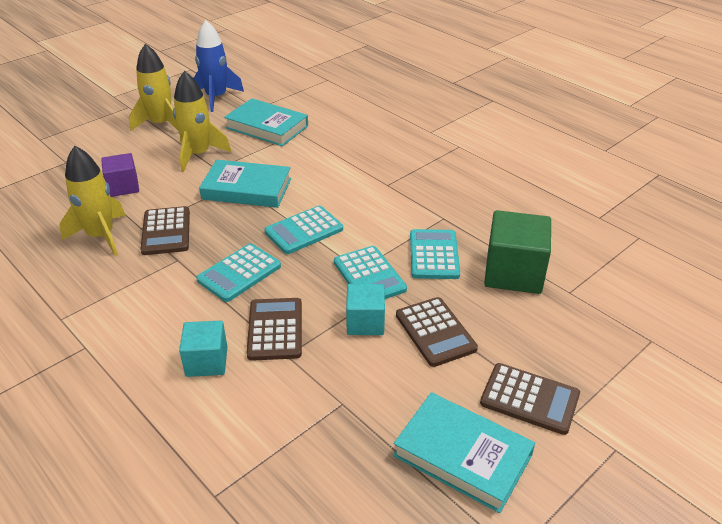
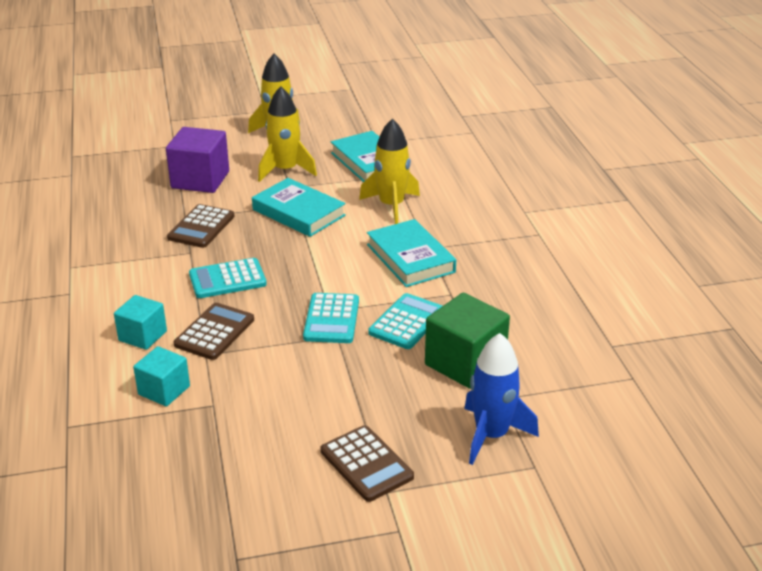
camera: 30 degrees right, 5 degrees down
yellow rocket [59,146,126,256] -> yellow rocket moved to [359,119,420,224]
purple cube [101,153,139,197] -> purple cube [166,127,229,193], size x1.64
blue rocket [194,20,244,112] -> blue rocket moved to [464,333,539,465]
turquoise calculator [264,206,343,254] -> none
turquoise cube [346,284,385,335] -> turquoise cube moved to [133,346,190,407]
turquoise book [393,392,535,513] -> turquoise book moved to [367,219,456,287]
brown calculator [396,297,478,367] -> none

